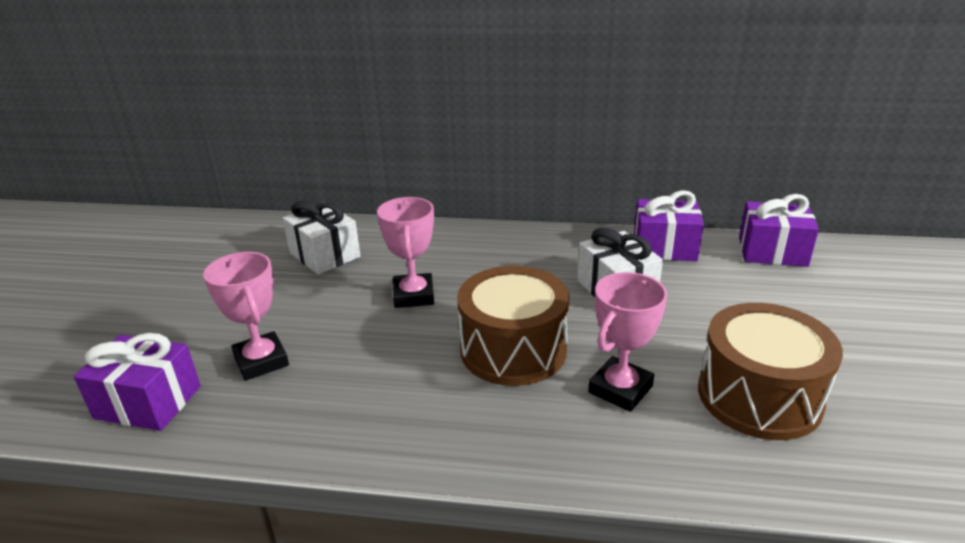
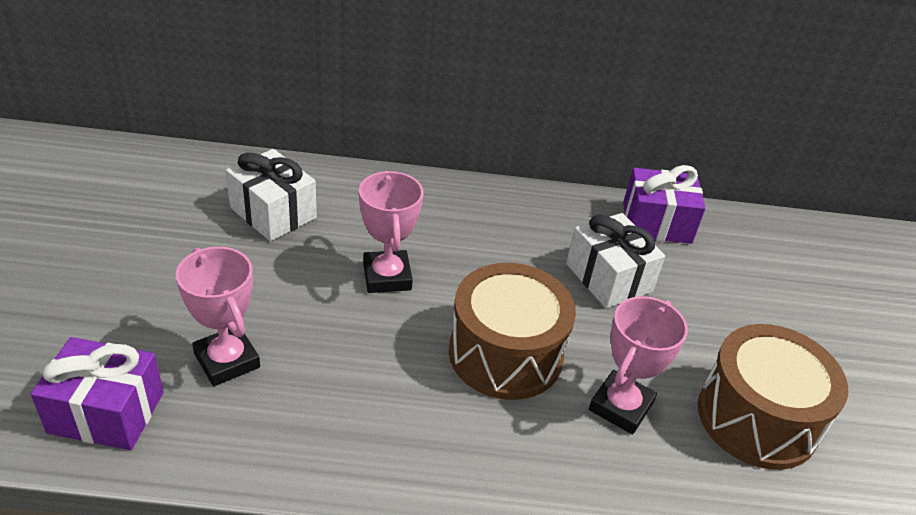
camera: 10 degrees left, 10 degrees up
purple gift [739,194,819,267] -> none

